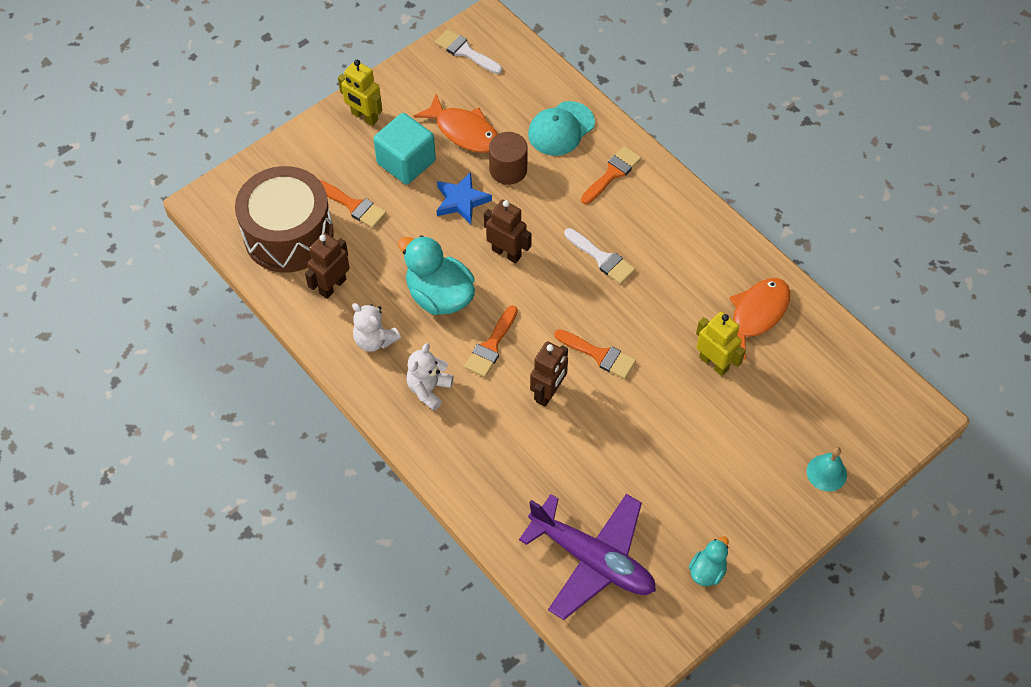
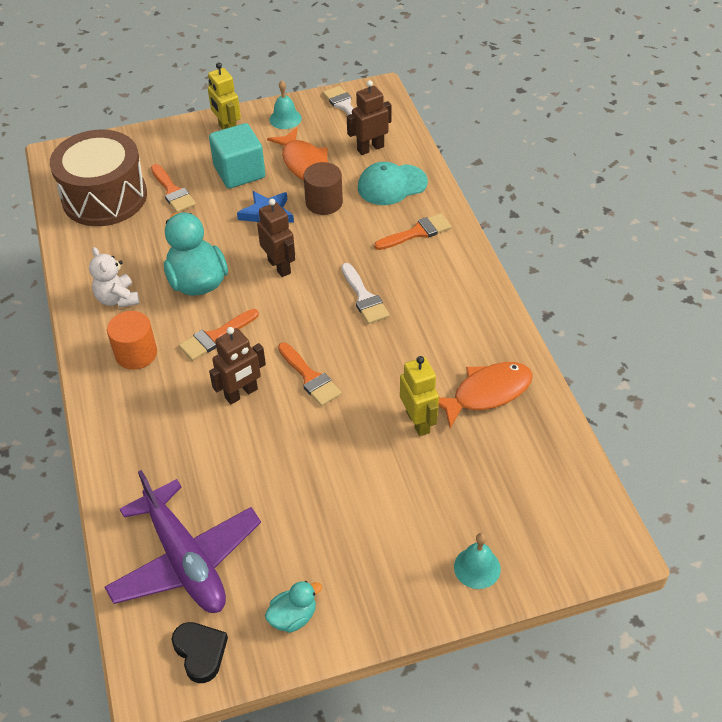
camera: 25 degrees right, 10 degrees down
brown robot [305,233,350,299] -> brown robot moved to [347,80,392,155]
white teddy bear [406,343,453,411] -> orange cylinder [107,311,157,370]
none -> black heart [172,622,228,683]
none -> turquoise bell [269,80,302,129]

